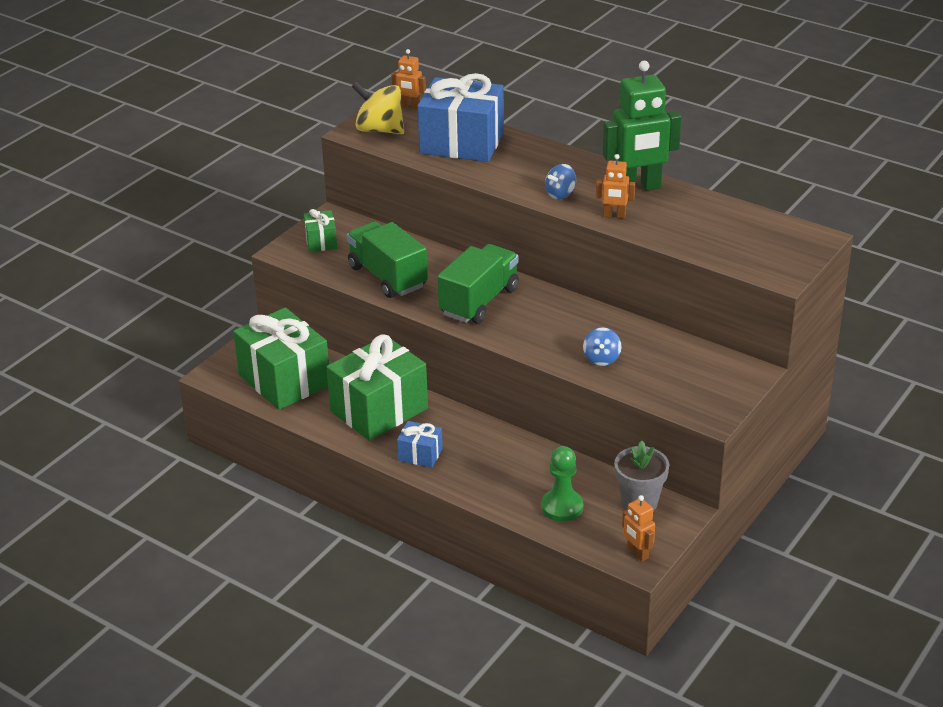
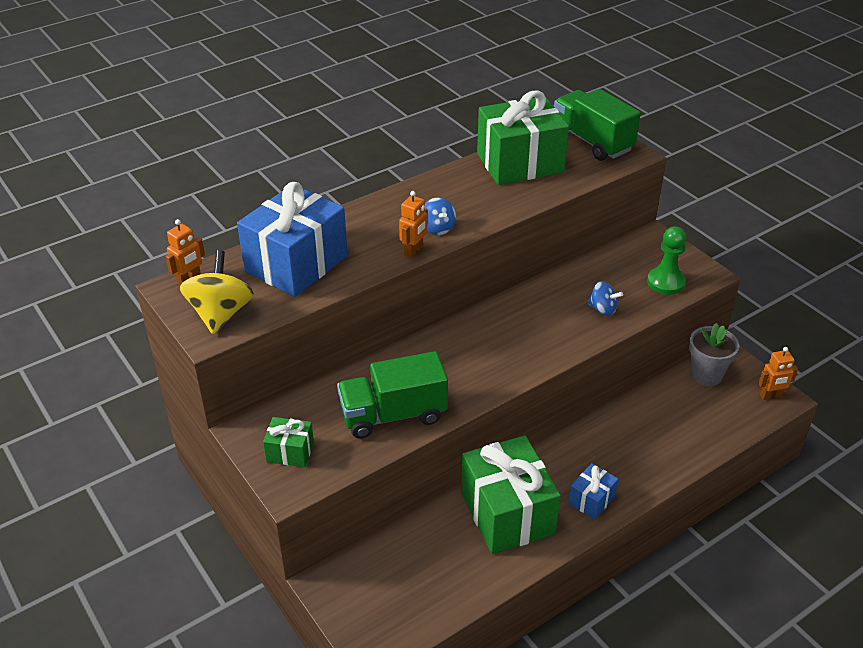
camera: 70 degrees left, 5 degrees up
green gift [233,308,329,410] -> green gift moved to [477,90,569,185]
yellow spinning top [352,82,404,134] -> yellow spinning top turned 135 degrees clockwise [180,250,254,334]
green truck [437,244,519,324] -> green truck moved to [554,89,641,161]
green pawn [541,446,583,521] -> green pawn moved to [647,226,687,295]
orange robot [596,154,635,218] -> orange robot moved to [399,191,428,258]
green robot [603,61,681,192] -> none

